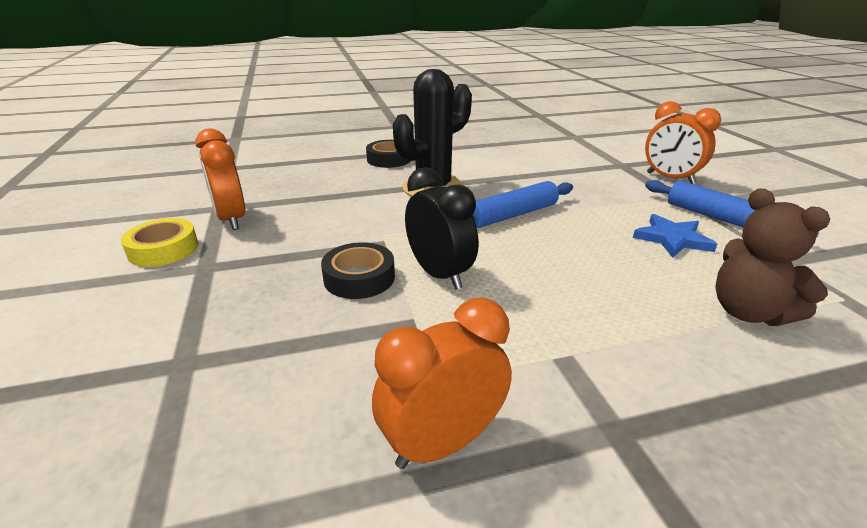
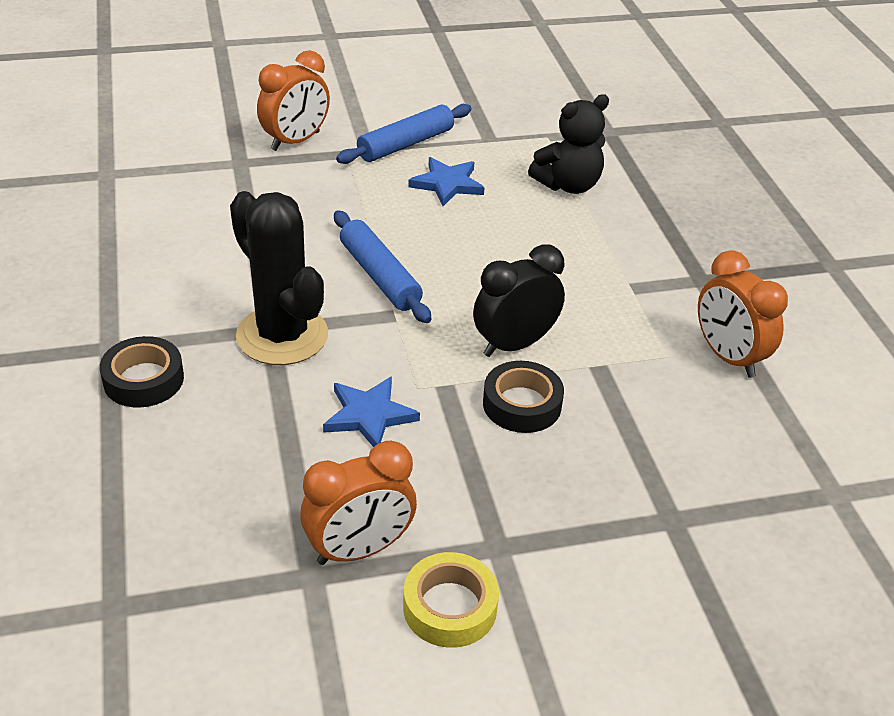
camera: 90 degrees left, 10 degrees up
brown teddy bear [715,188,830,326] -> black teddy bear [528,94,609,194]
none -> blue star [323,376,420,447]

